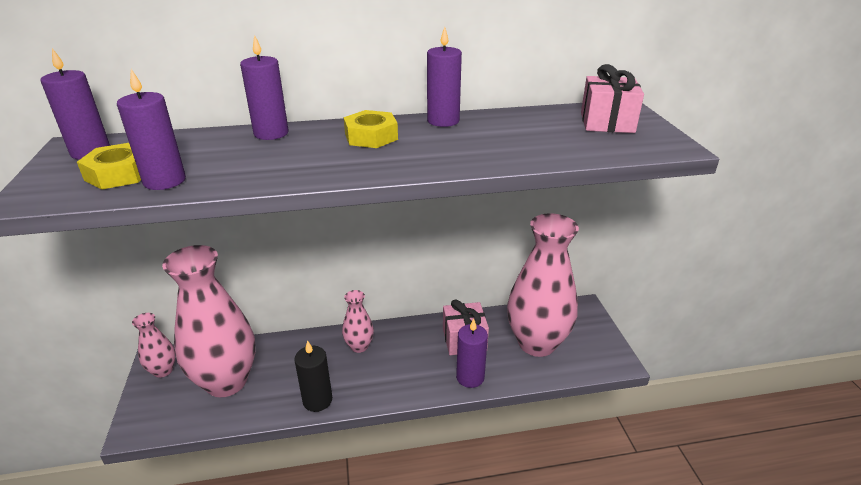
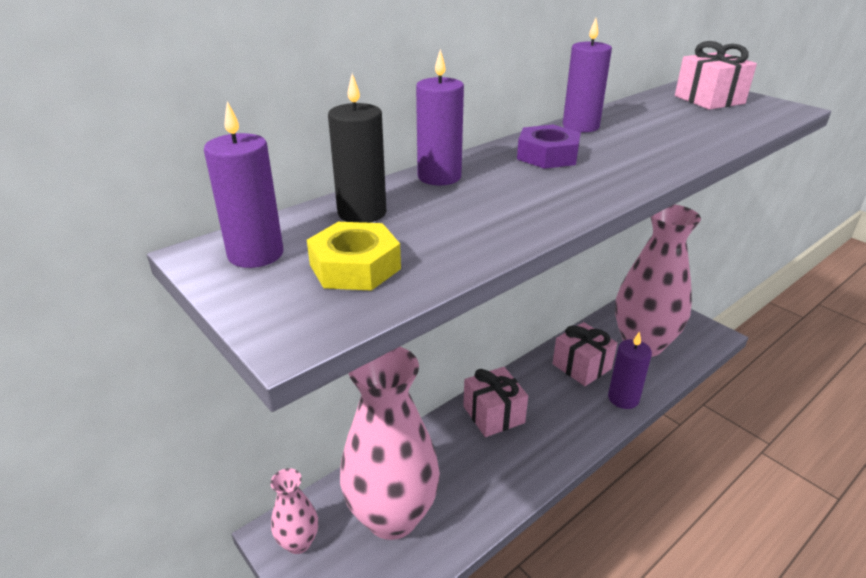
camera: 30 degrees left, 0 degrees up
purple candle [117,69,186,190] -> none
black candle [294,340,332,412] -> black candle moved to [328,74,386,223]
pink vase [342,290,374,353] -> pink gift [463,367,528,437]
yellow nut [344,110,398,148] -> purple nut [517,125,581,169]

